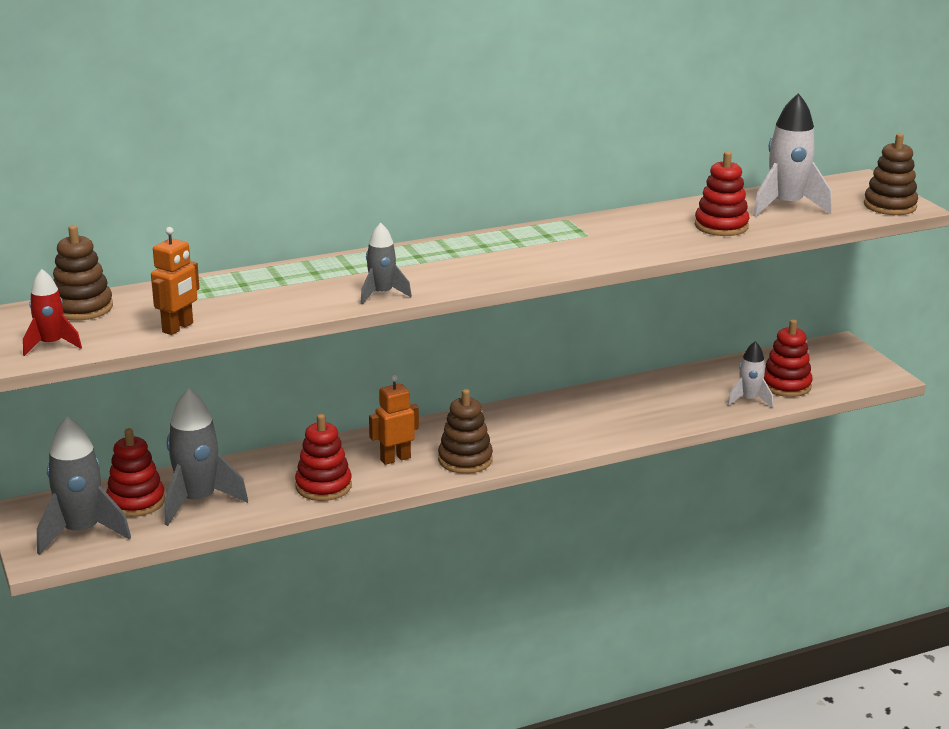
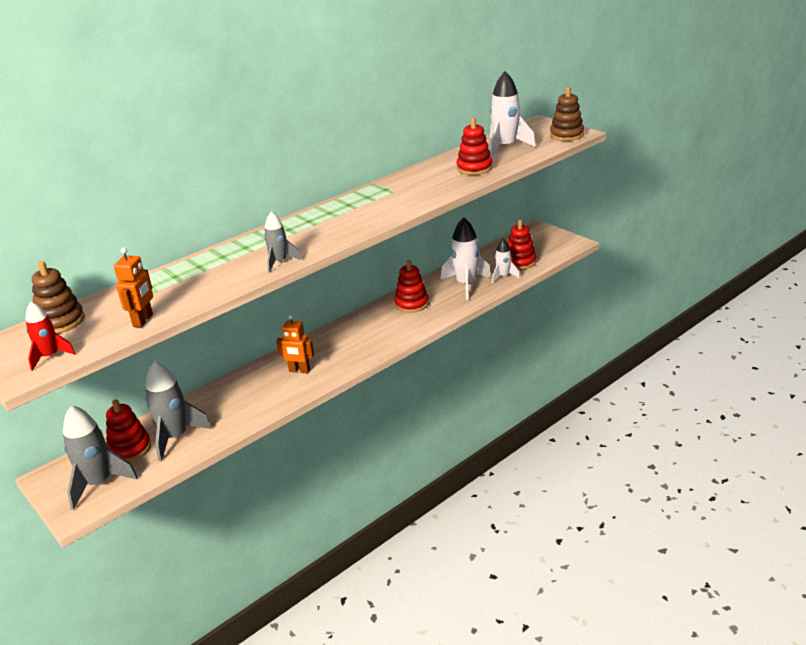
camera: 15 degrees left, 5 degrees up
red stacking toy [295,414,352,501] -> red stacking toy moved to [394,260,429,313]
orange robot [369,375,419,465] -> orange robot turned 120 degrees counterclockwise [276,315,314,373]
brown stacking toy [438,389,493,474] -> none
none -> white rocket [440,217,491,300]

